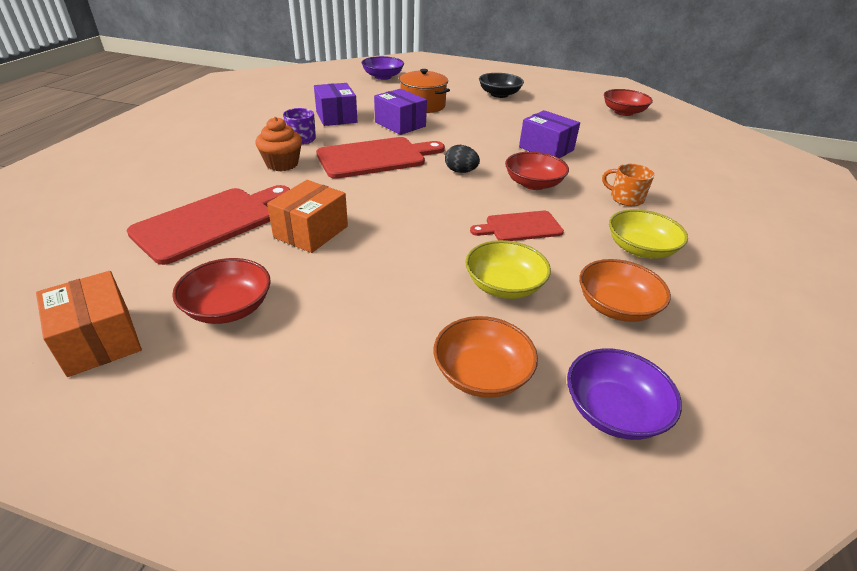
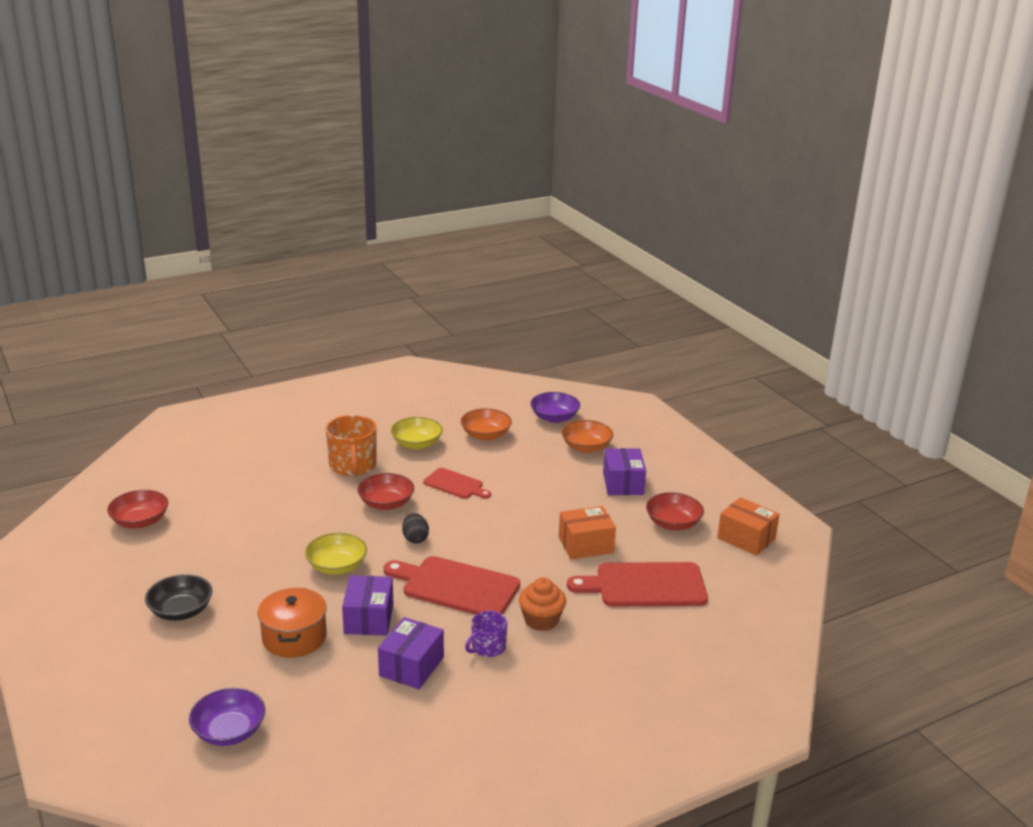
camera: 135 degrees left, 10 degrees down
orange box [36,271,142,377] -> orange box turned 60 degrees counterclockwise [717,497,780,556]
yellow bowl [466,240,551,299] -> yellow bowl moved to [305,532,367,575]
purple box [519,110,580,158] -> purple box moved to [603,448,646,495]
orange mug [602,164,654,207] -> orange mug [326,415,377,476], size x1.73

